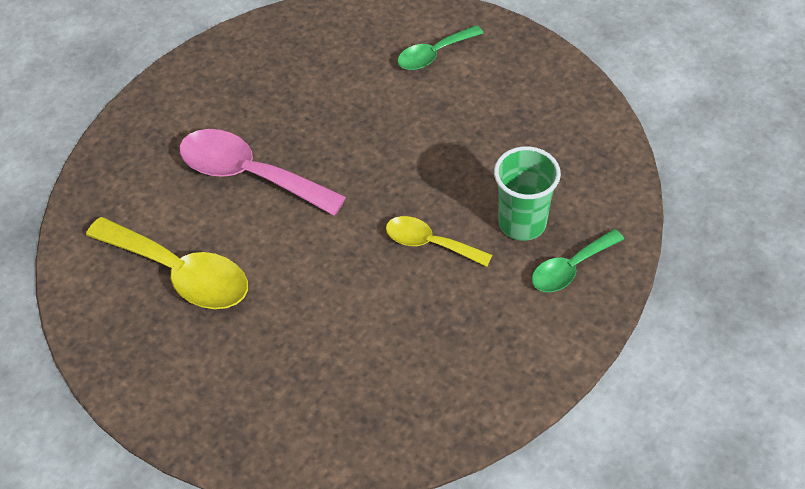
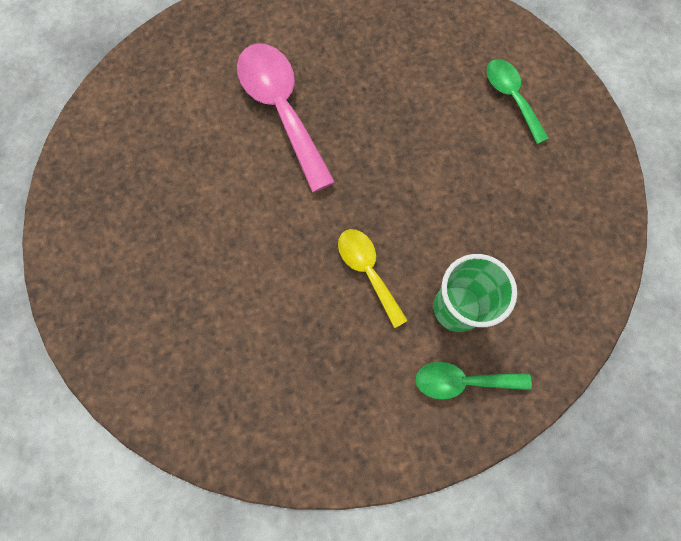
camera: 35 degrees right, 20 degrees up
yellow spoon [86,217,248,309] -> none
green spoon [397,25,484,70] -> green spoon turned 60 degrees clockwise [486,59,549,144]

